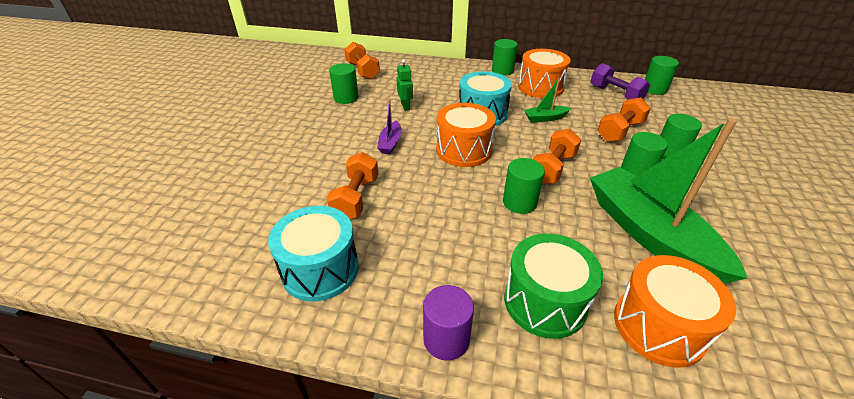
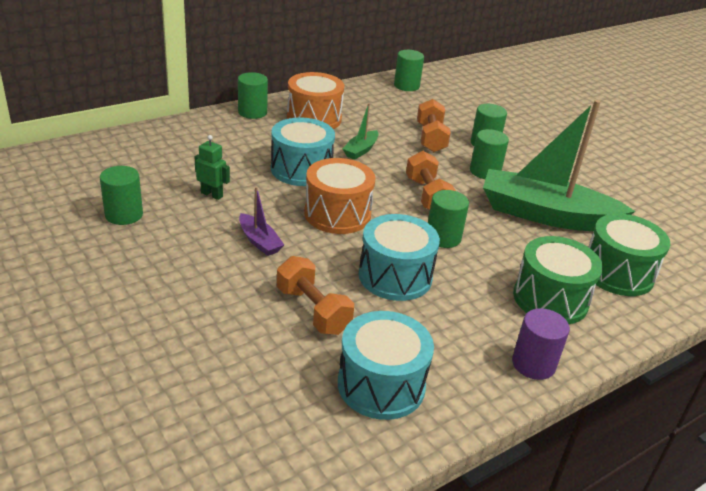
camera: 50 degrees left, 5 degrees down
orange dumbbell [344,42,380,79] -> none
purple dumbbell [590,63,650,99] -> none
orange drum [614,255,736,368] -> green drum [588,214,670,296]
none -> turquoise drum [359,214,440,301]

